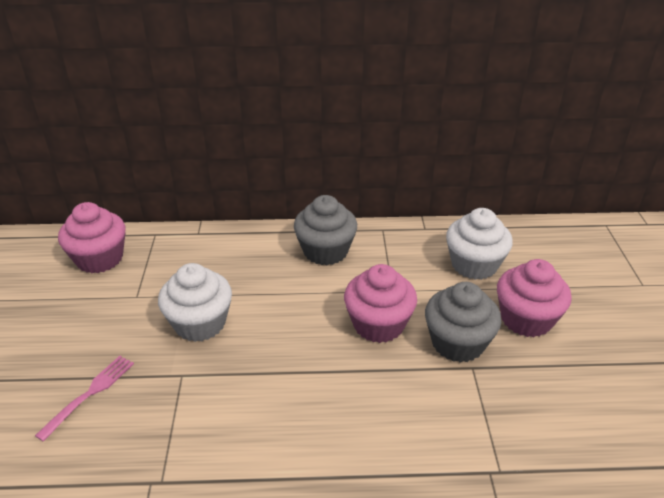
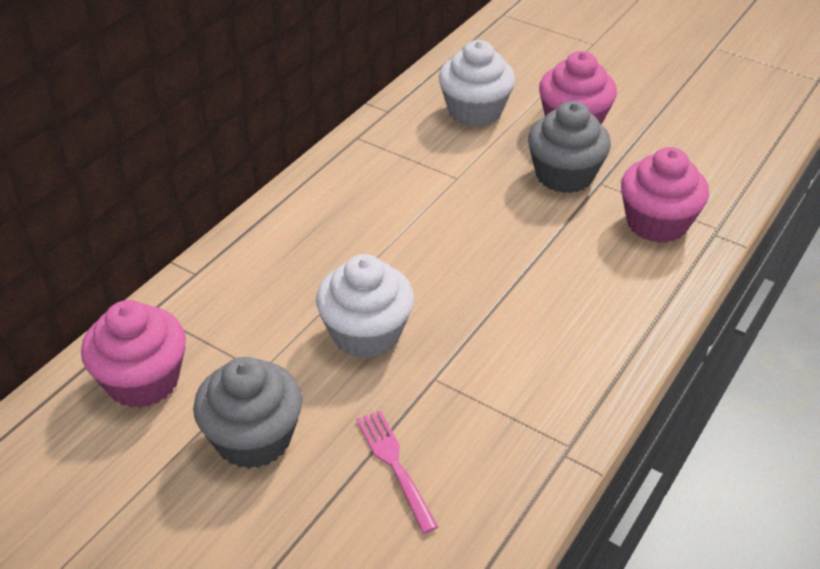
camera: 55 degrees left, 5 degrees up
grey cupcake [294,195,357,265] -> grey cupcake moved to [193,357,303,469]
pink cupcake [344,264,417,343] -> pink cupcake moved to [621,147,709,243]

